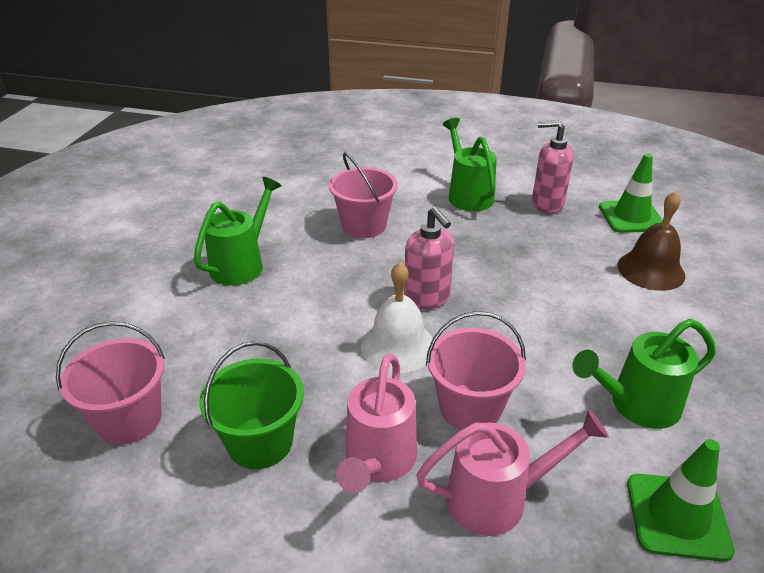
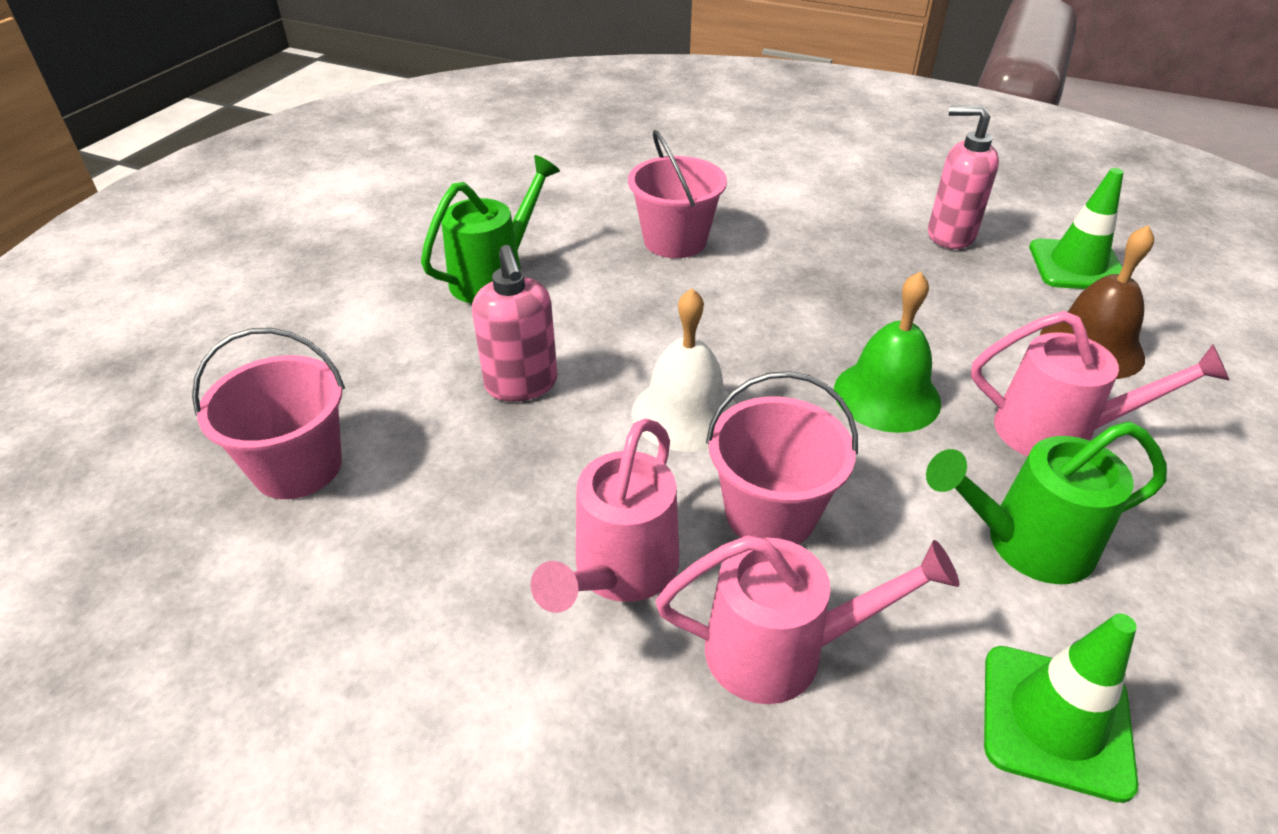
camera: 10 degrees right, 5 degrees up
green bucket [199,341,304,469] -> none
pink soap dispenser [404,207,454,310] -> pink soap dispenser moved to [472,245,558,402]
green watering can [443,118,497,211] -> none
none -> green bell [834,271,941,433]
none -> pink watering can [971,311,1230,457]

